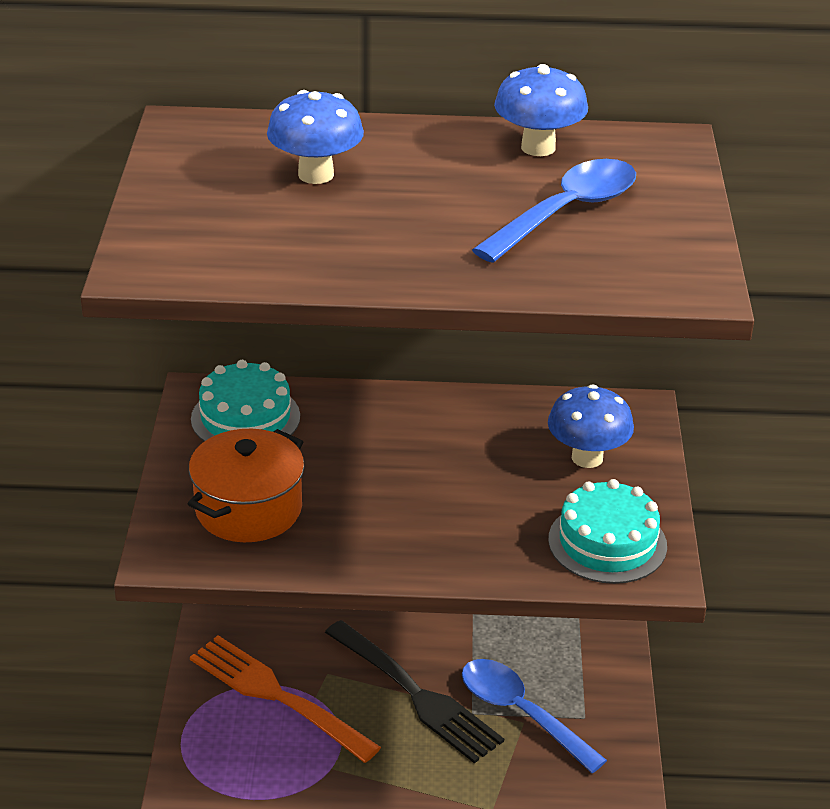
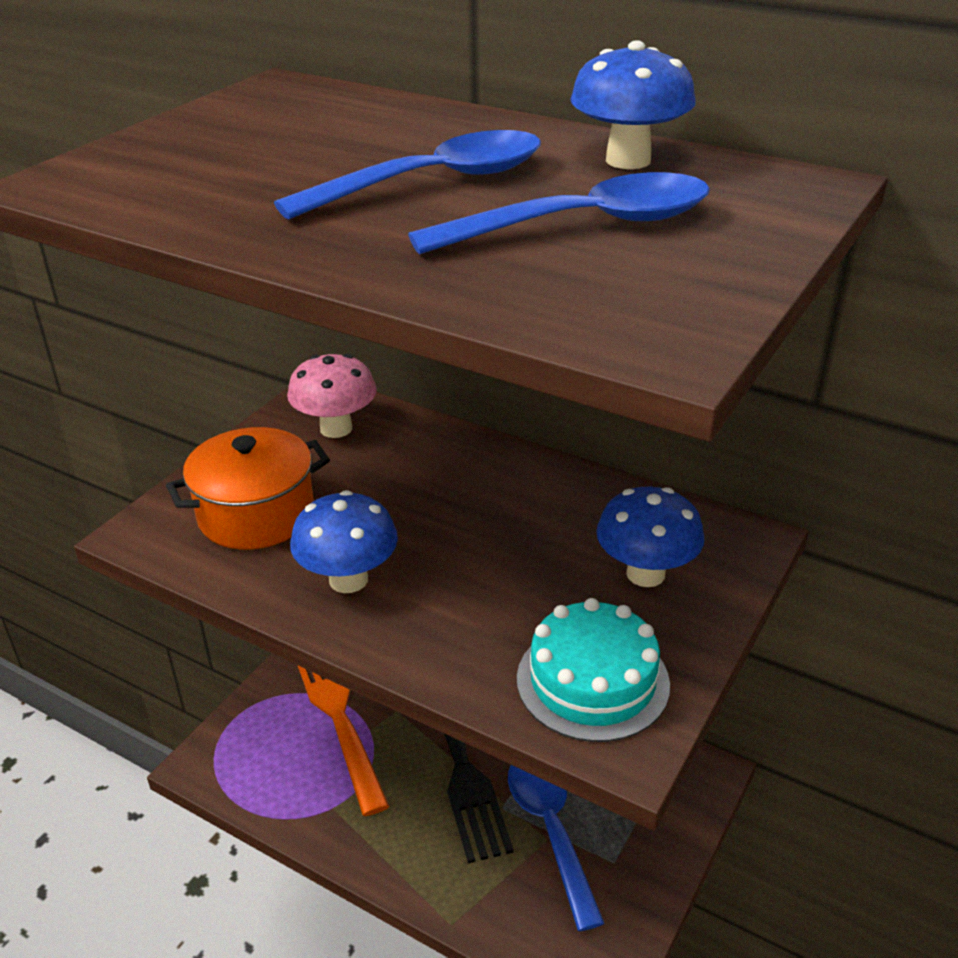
camera: 30 degrees right, 0 degrees up
turquoise cake [191,360,300,442] -> pink mushroom [287,354,377,438]
blue mushroom [267,90,364,184] -> blue mushroom moved to [290,490,398,593]
none -> blue spoon [274,130,541,219]

